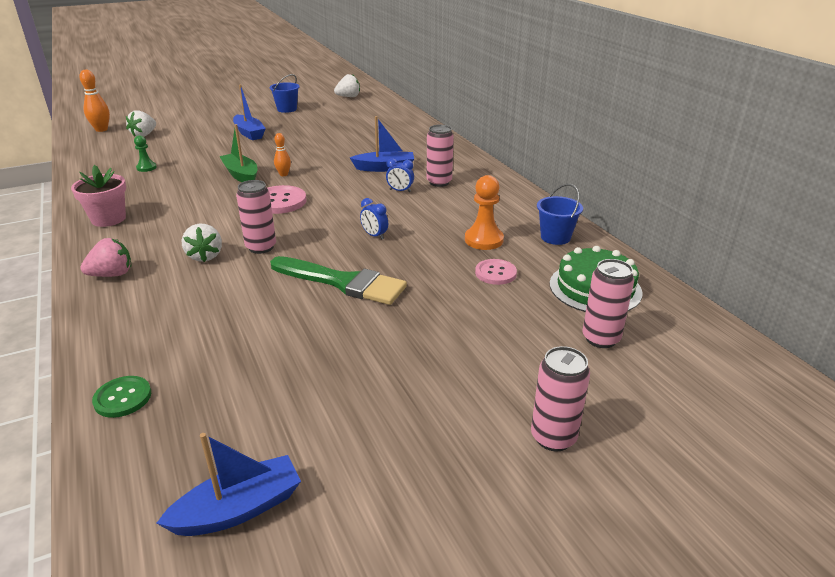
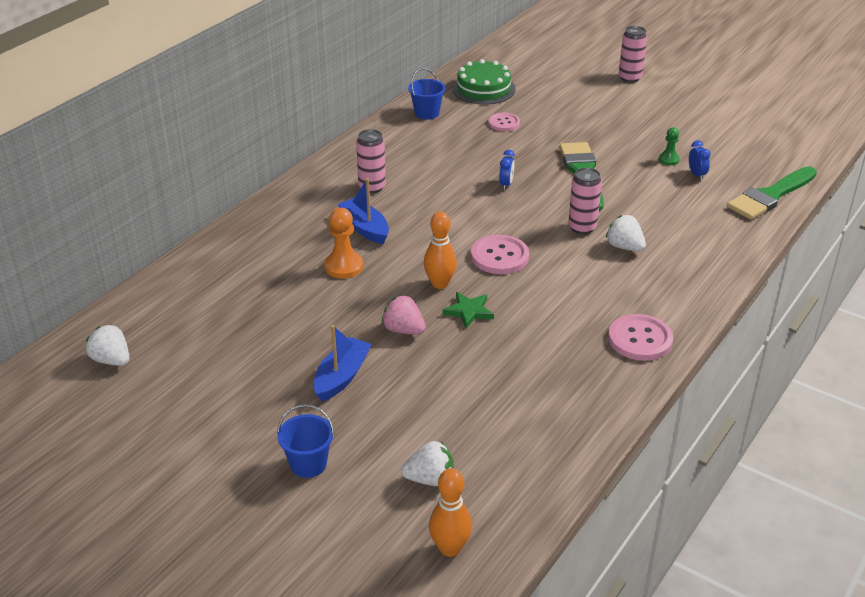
camera: 120 degrees left, 5 degrees up
pink flower pot [71,165,126,227] -> pink button [608,314,673,361]
pink strawberry [80,238,131,277] -> pink strawberry moved to [382,295,426,334]
green button [92,376,151,418] -> green brush [727,166,817,220]
green pawn [134,135,157,172] -> green pawn moved to [659,127,680,165]
blue boat [156,433,301,536] -> none
white strawberry [182,224,222,262] -> white strawberry turned 90 degrees counterclockwise [606,215,646,251]
green boat [219,124,257,182] -> green star [442,292,494,328]
blue bucket [270,74,300,113] -> blue bucket moved to [277,404,334,478]
orange bowling pin [274,133,291,176] -> orange bowling pin [424,212,457,289], size x1.61
blue clock [386,158,414,192] -> blue clock moved to [689,140,711,180]
orange pawn [465,175,504,250] -> orange pawn moved to [324,208,363,278]
pink can [582,259,634,348] -> none

